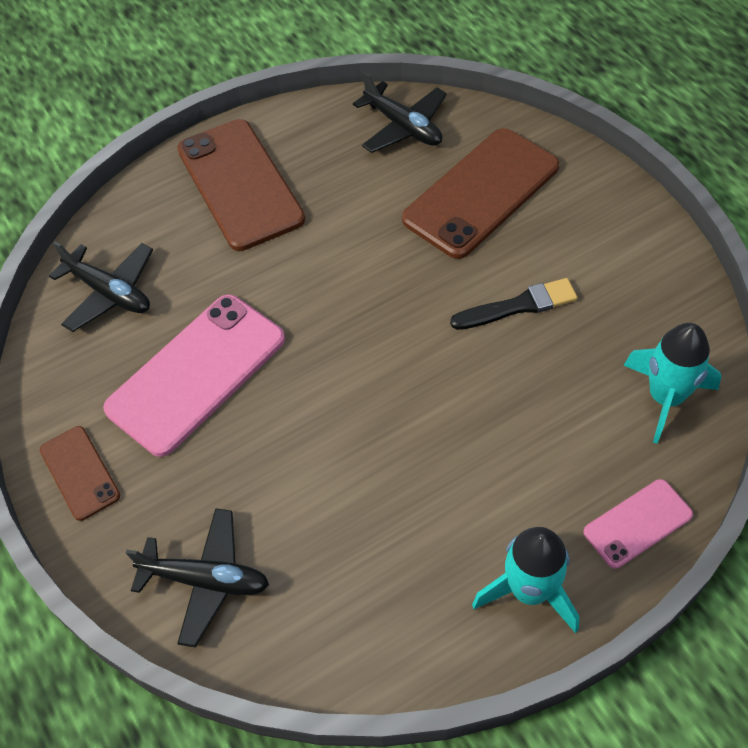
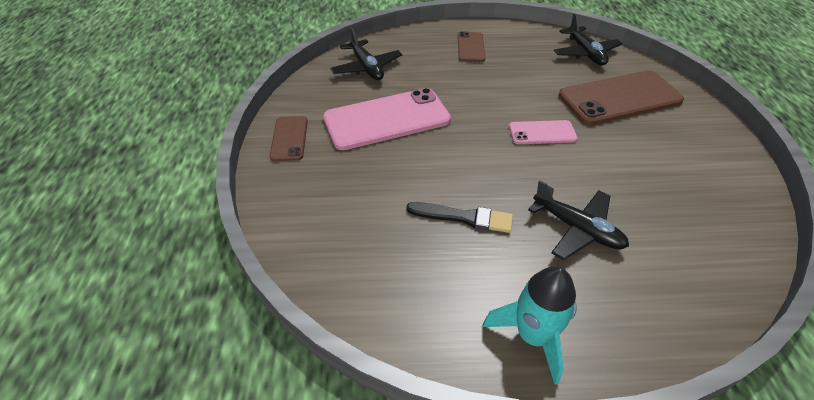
camera: 25 degrees right, 10 degrees down
black plane [126,508,269,648] -> black plane moved to [528,180,629,260]
brown phone [177,119,305,251] -> brown phone [458,32,485,62], size x0.52
black brush [450,278,578,330] -> black brush moved to [406,202,513,233]
pink phone [583,479,693,569] -> pink phone moved to [509,120,578,144]
turquoise rocket [623,323,721,444] -> none

